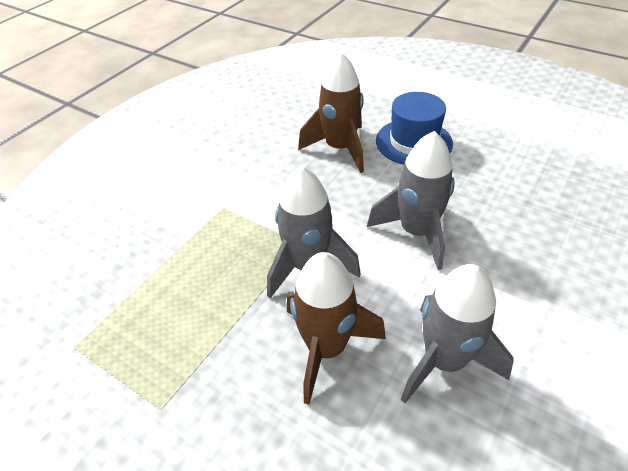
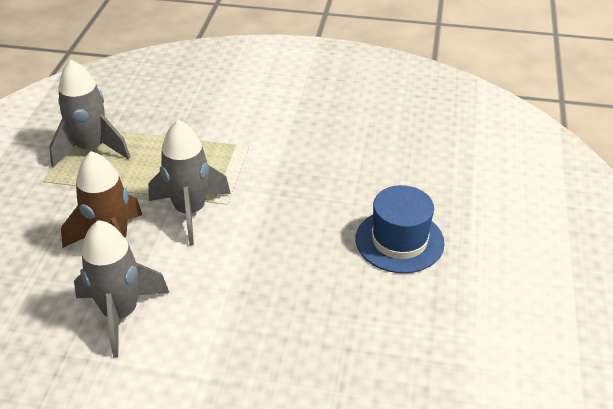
camera: 65 degrees right, 5 degrees down
brown rocket [298,52,364,173] -> none
grey rocket [367,131,455,270] -> grey rocket moved to [49,60,130,168]

